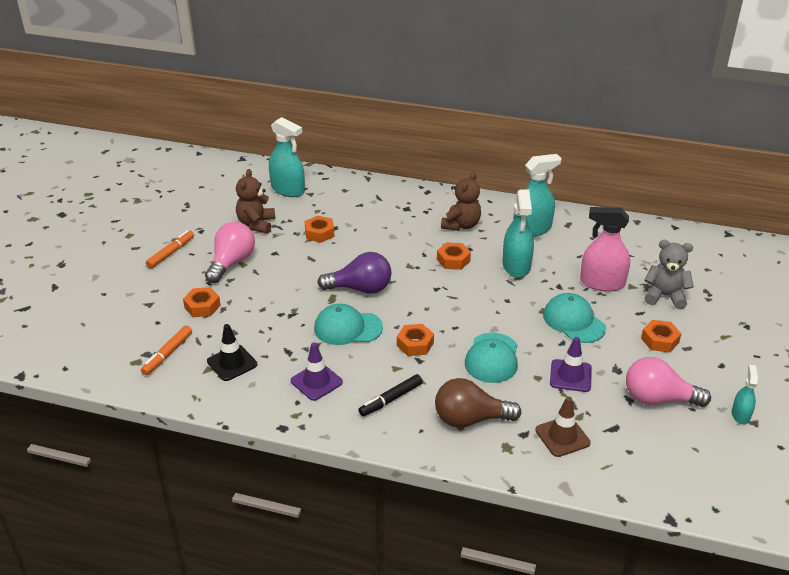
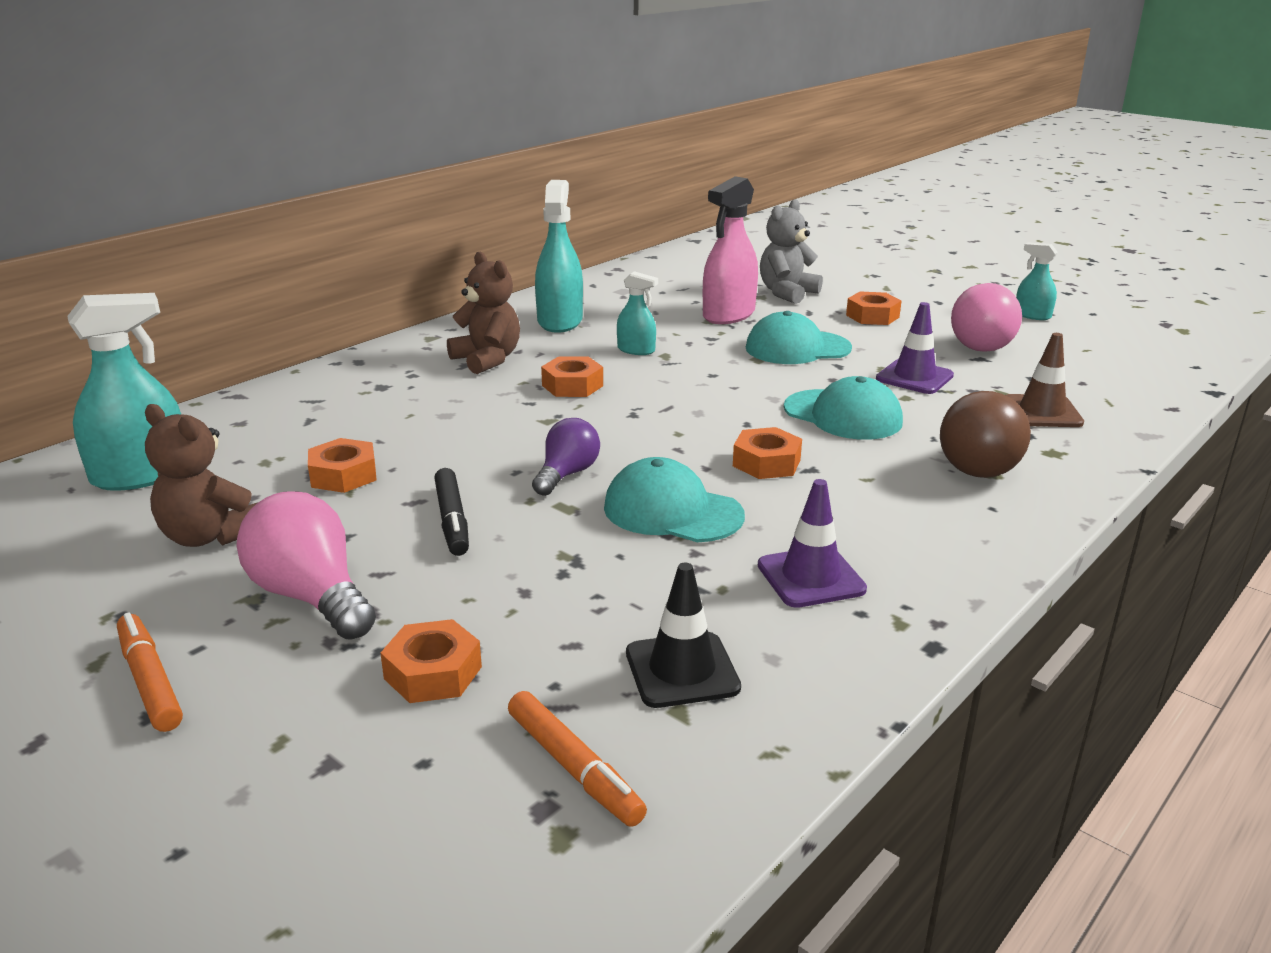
camera: 65 degrees left, 10 degrees down
turquoise cap [314,304,383,345] -> turquoise cap turned 90 degrees clockwise [604,457,745,542]
purple light bulb [317,252,391,294] -> purple light bulb [532,418,600,496], size x0.64
black marker [358,374,423,417] -> black marker moved to [434,468,469,556]
turquoise spray bottle [502,190,534,278] -> turquoise spray bottle [617,271,658,355], size x0.54

